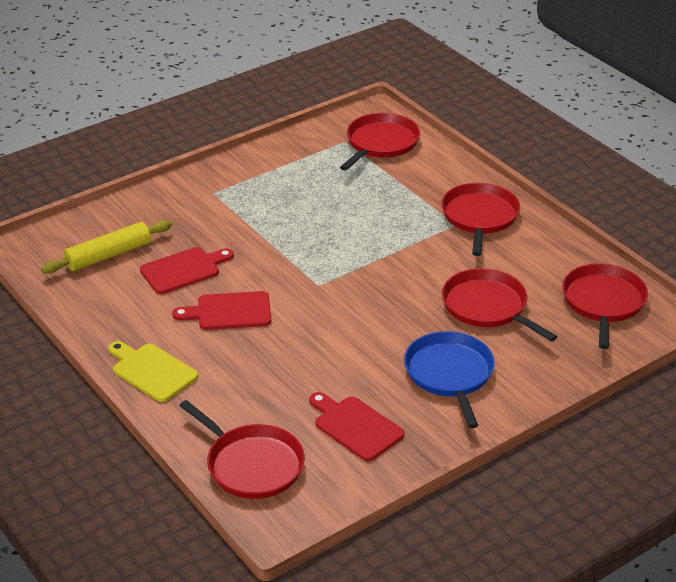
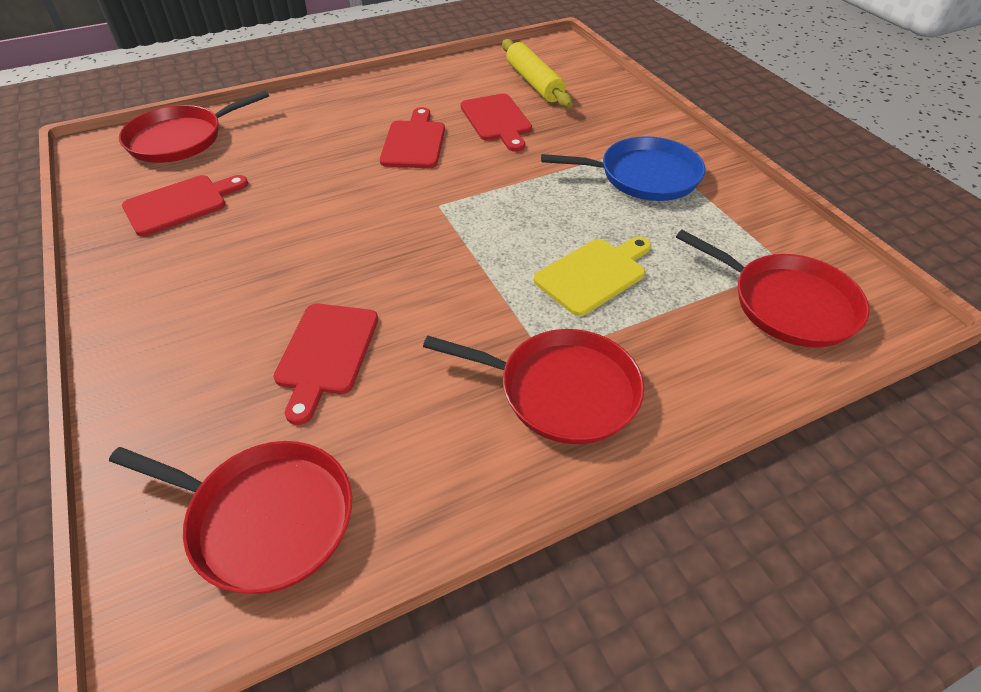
camera: 100 degrees right, 10 degrees up
yellow cutting board [108,341,198,402] -> yellow cutting board moved to [534,236,651,316]
blue pan [404,331,495,428] -> blue pan moved to [541,136,705,201]
red pan [442,268,557,342] -> red cutting board [273,304,378,425]

